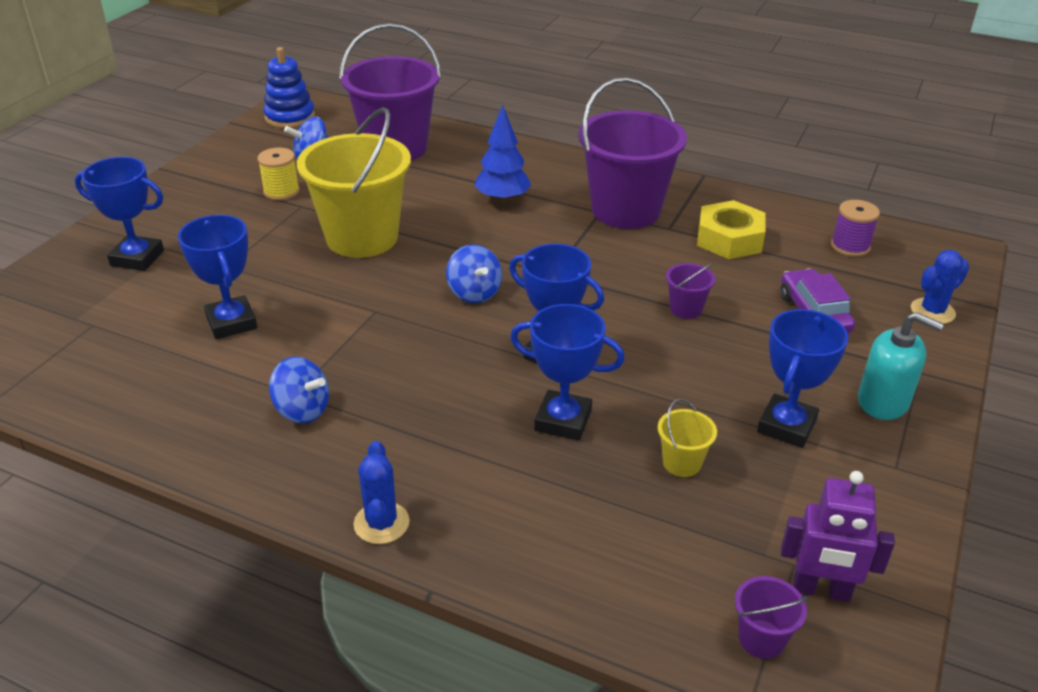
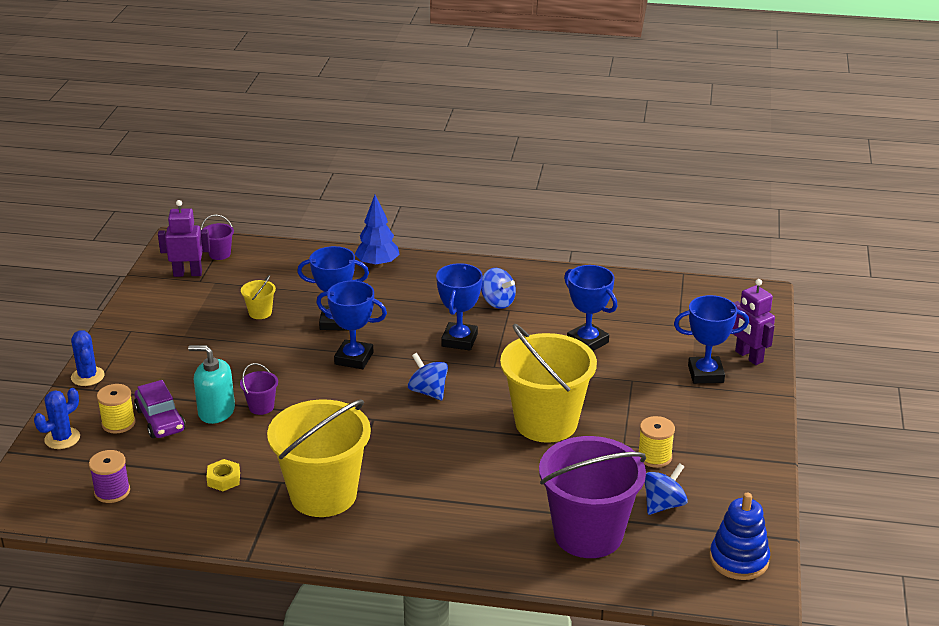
camera: 165 degrees right, 5 degrees down
blue spinning top [269,357,329,423] -> blue spinning top turned 150 degrees counterclockwise [481,268,516,309]
blue cactus [354,441,409,544] -> blue cactus moved to [71,330,105,386]
blue tree [475,104,531,203] -> blue tree moved to [355,195,400,268]
purple bucket [578,77,687,229] -> yellow bucket [267,399,371,517]
yellow nut [697,200,766,259] -> yellow nut [206,459,240,491], size x0.54
blue trophy [757,309,848,448] -> blue trophy moved to [436,263,483,351]
turquoise soap dispenser [858,312,944,420] -> turquoise soap dispenser moved to [188,345,235,424]
none -> yellow spool [97,384,136,433]
none -> purple robot [732,279,775,365]

